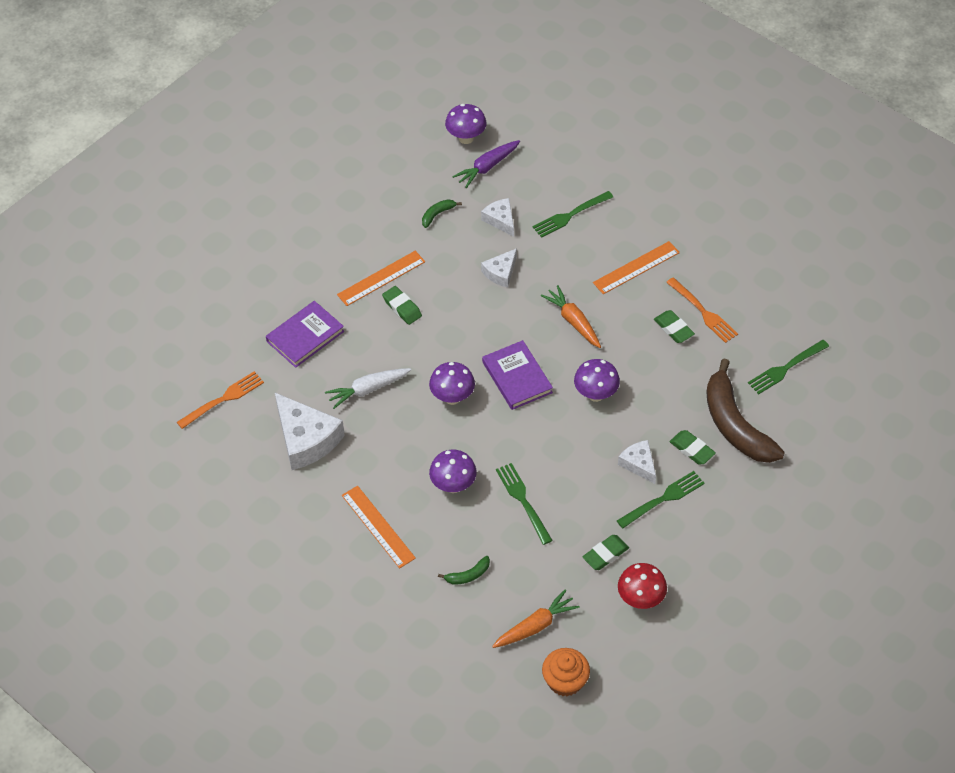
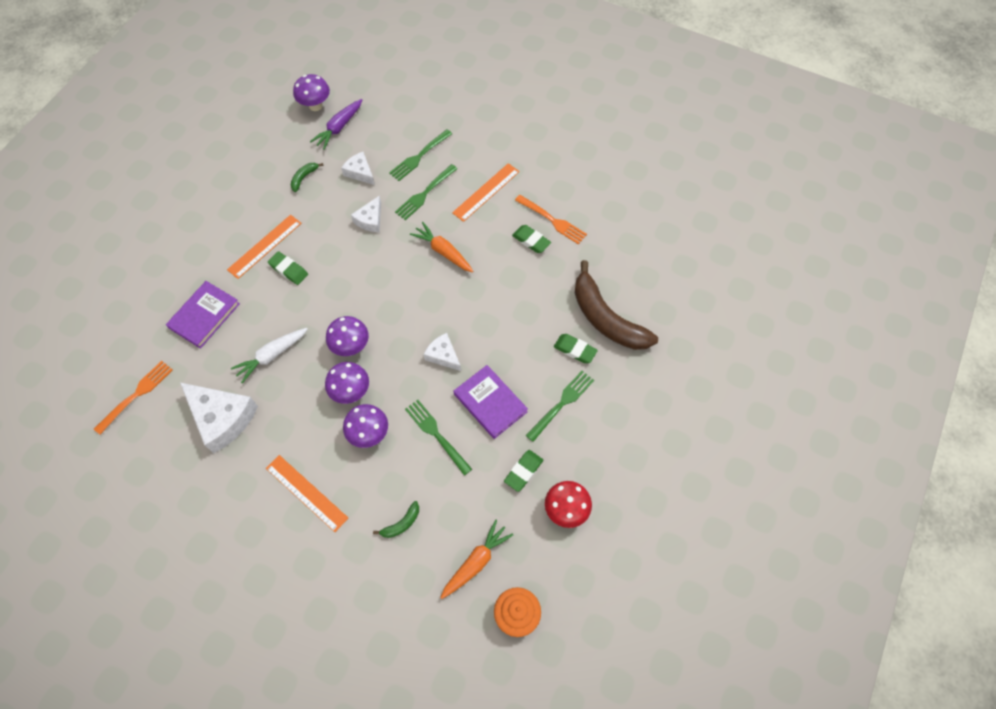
camera: 15 degrees left, 10 degrees up
purple book [482,340,553,410] -> purple book moved to [454,365,528,439]
purple mushroom [574,359,620,402] -> purple mushroom moved to [325,362,369,404]
white cheese [618,440,656,484] -> white cheese moved to [424,333,461,371]
green fork [748,340,829,394] -> green fork moved to [395,164,457,220]

